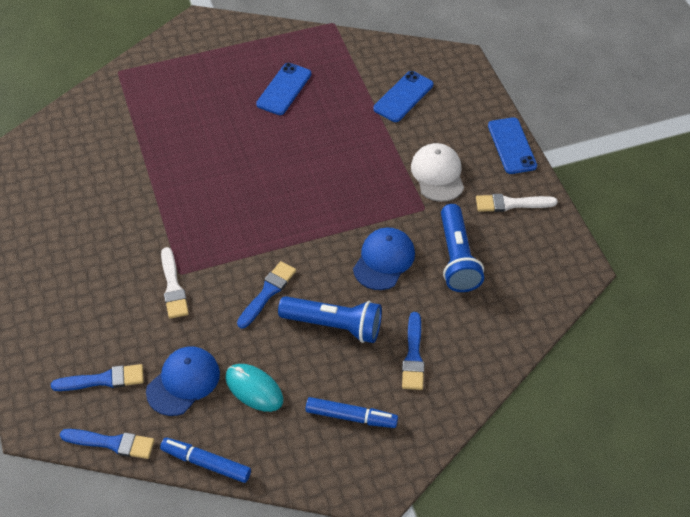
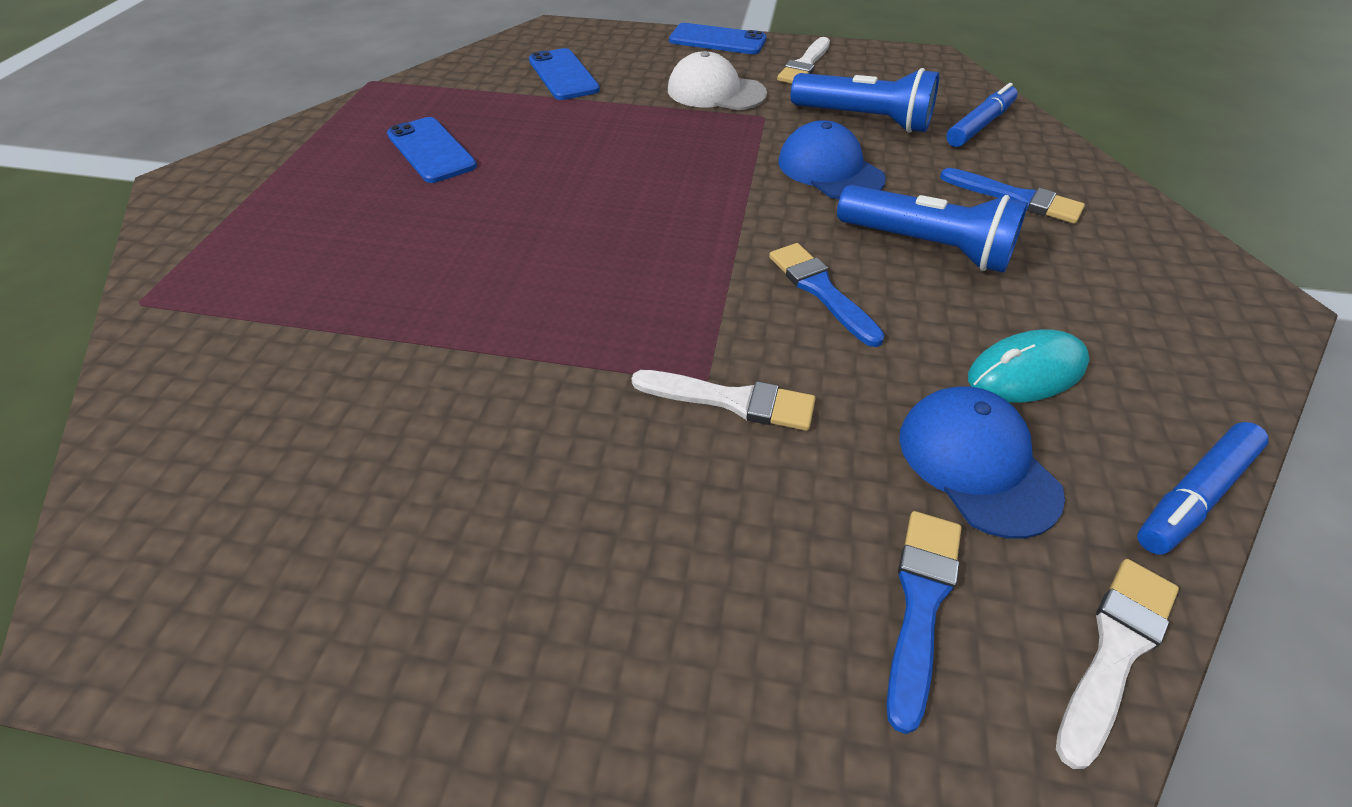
camera: 60 degrees left, 5 degrees down
blue brush [60,429,155,459] -> white brush [1056,559,1179,769]
blue flashlight [278,296,382,343] -> blue flashlight turned 75 degrees clockwise [837,185,1028,273]
blue marker [305,397,398,428] -> blue marker moved to [946,83,1018,147]

